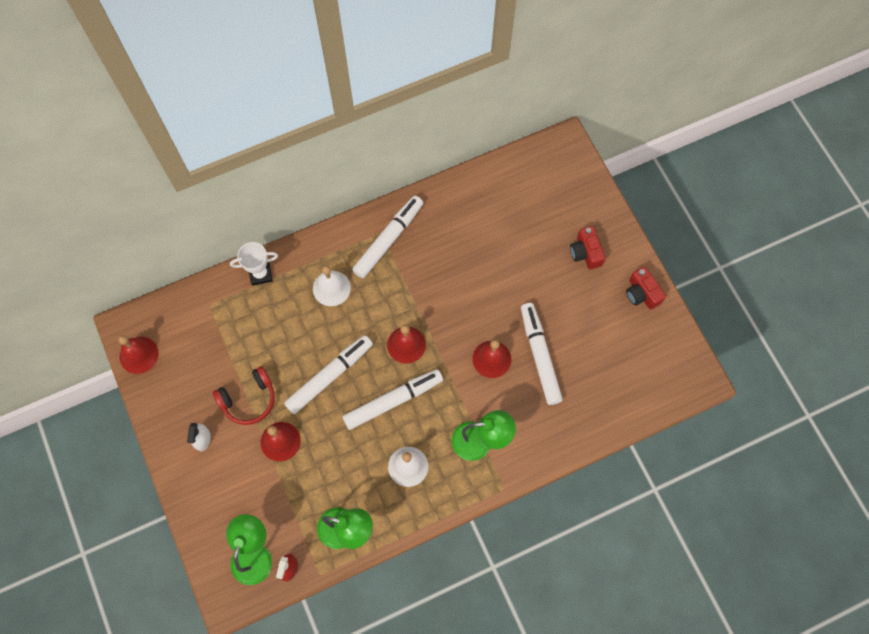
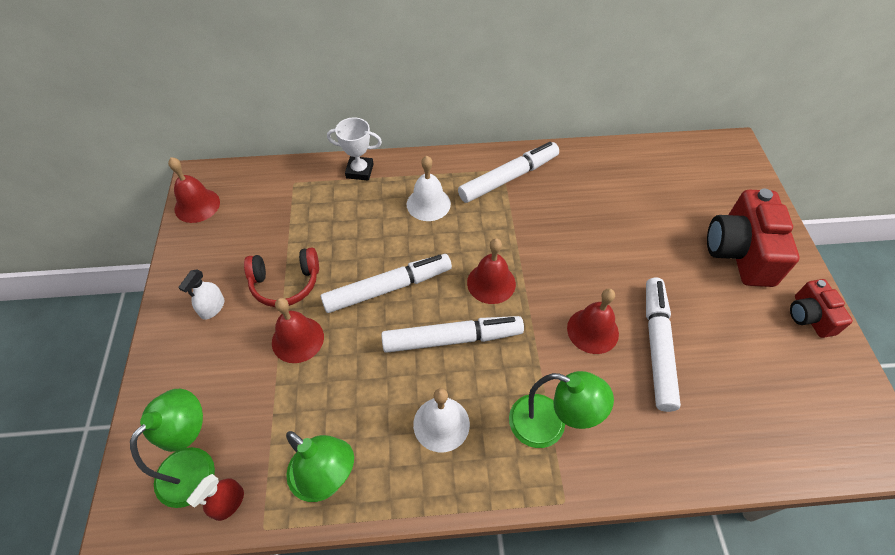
camera: 20 degrees right, 15 degrees down
red camera [570,226,605,269] -> red camera [707,189,799,287], size x1.80

